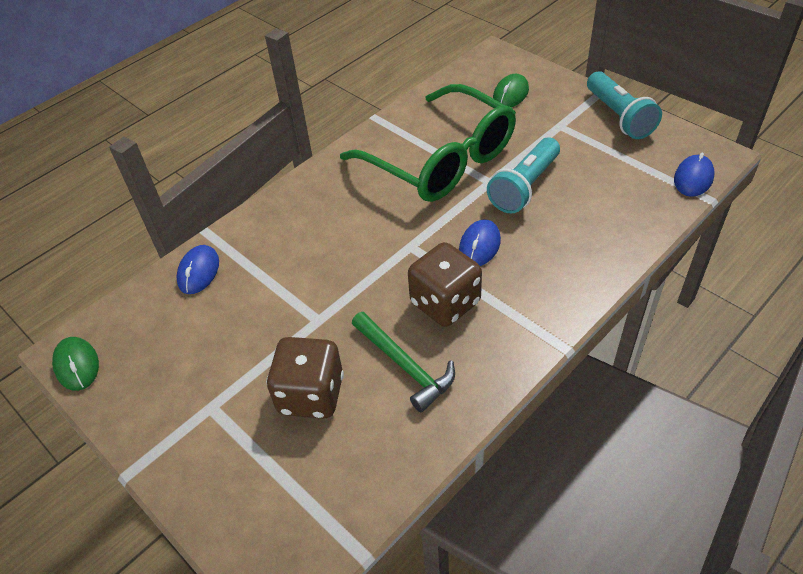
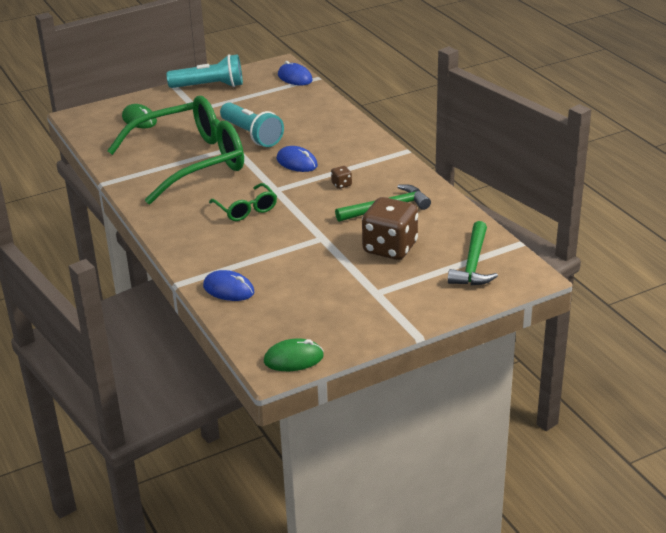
camera: 75 degrees left, 15 degrees down
brown dice [408,242,482,327] -> brown dice [331,166,352,189], size x0.40
none -> green glasses [209,183,277,221]
none -> green hammer [448,221,498,285]

